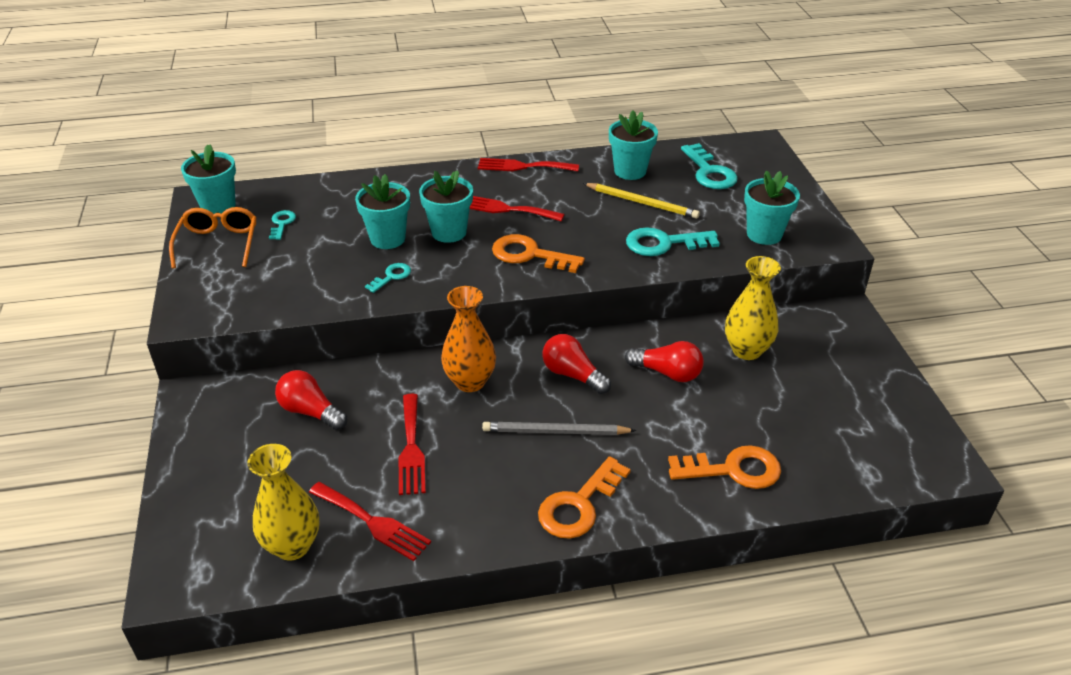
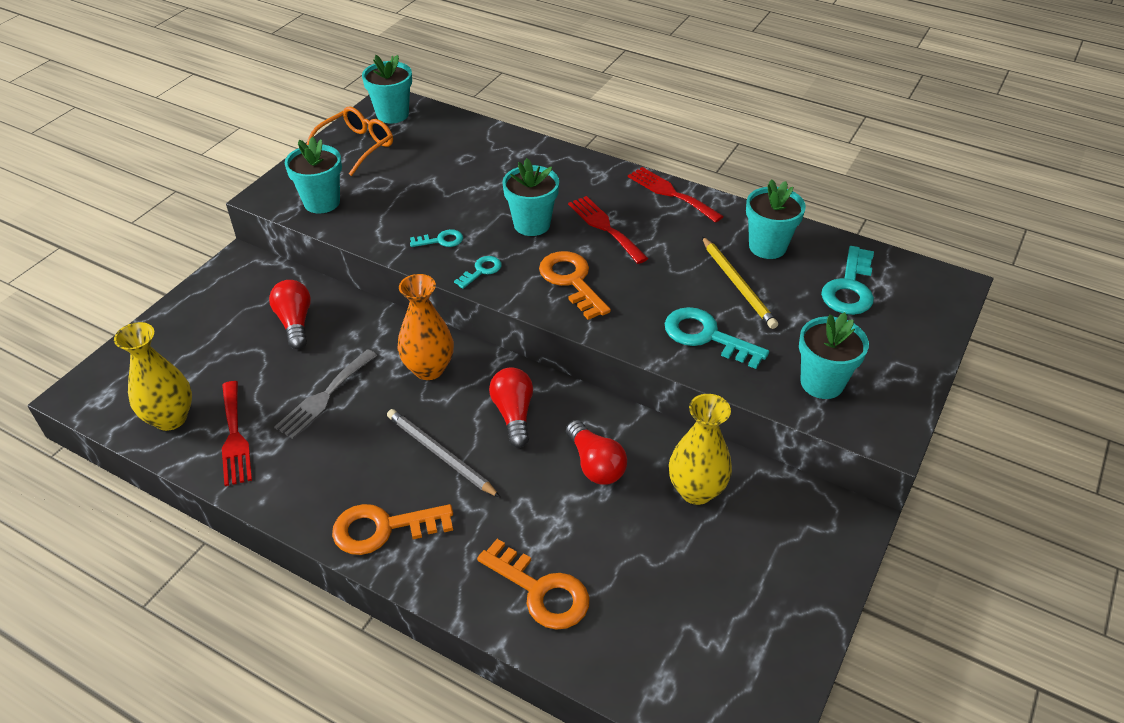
camera: 40 degrees right, 5 degrees up
turquoise key [269,210,296,240] -> turquoise key moved to [454,256,502,289]
turquoise flower pot [355,174,410,249] -> turquoise flower pot moved to [285,136,342,214]
red fork [399,394,426,495] -> grey fork [274,349,378,439]

